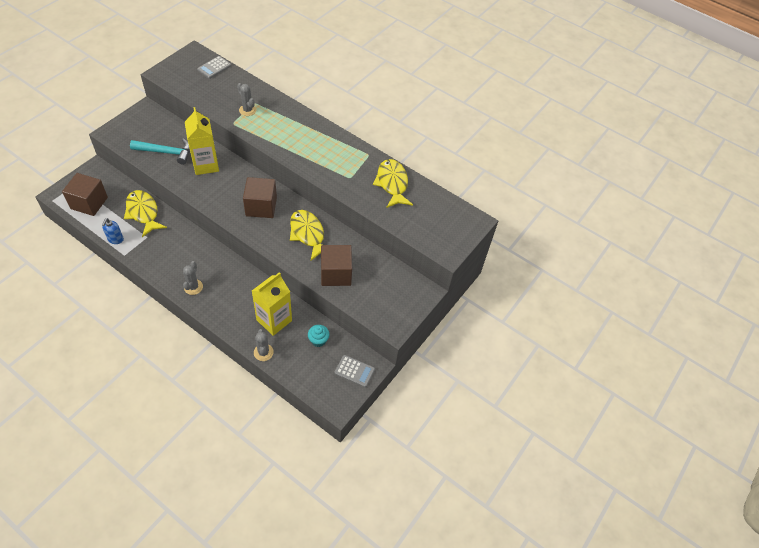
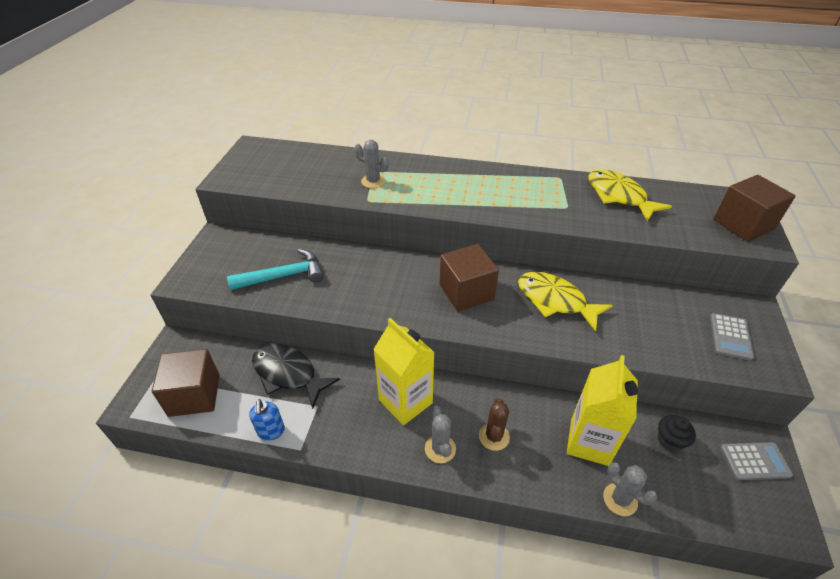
camera: 20 degrees left, 10 degrees down
yellow fish [124,190,167,237] -> black fish [252,343,340,409]
yellow carton [185,107,219,175] -> yellow carton moved to [373,318,435,425]
grey calculator [197,56,231,79] -> grey calculator moved to [710,313,754,360]
turquoise cupcake [308,325,330,347] -> black cupcake [658,415,696,452]
brown cube [321,245,352,286] -> brown cube moved to [714,175,795,242]
none -> brown cactus [479,398,510,451]

